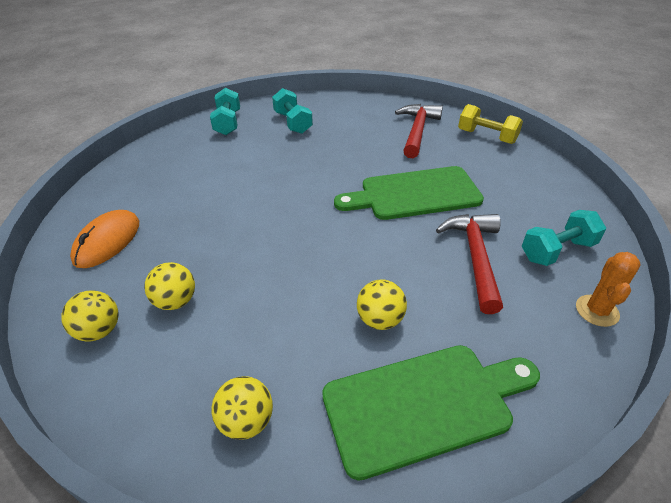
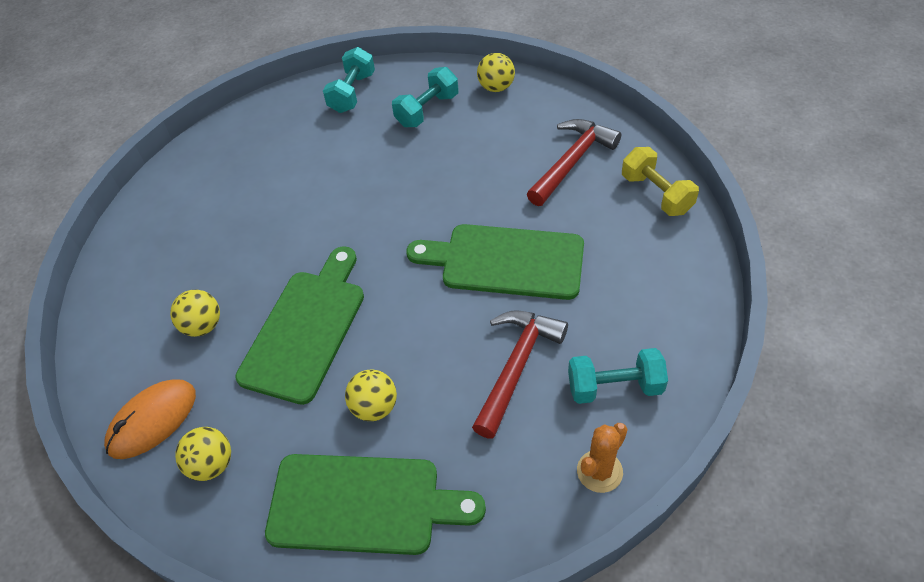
camera: 25 degrees right, 10 degrees up
yellow ball [61,290,119,341] -> yellow ball moved to [477,53,515,92]
orange mouse [70,210,139,268] -> orange mouse moved to [104,379,196,459]
turquoise dumbbell [272,88,313,134] -> turquoise dumbbell turned 45 degrees clockwise [392,67,459,127]
none -> green cutting board [235,246,364,405]

